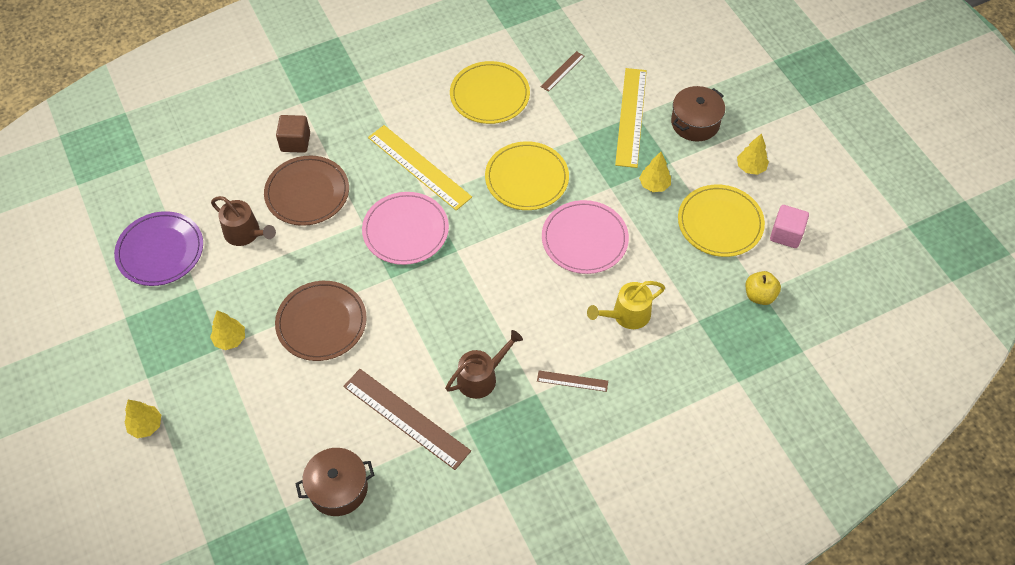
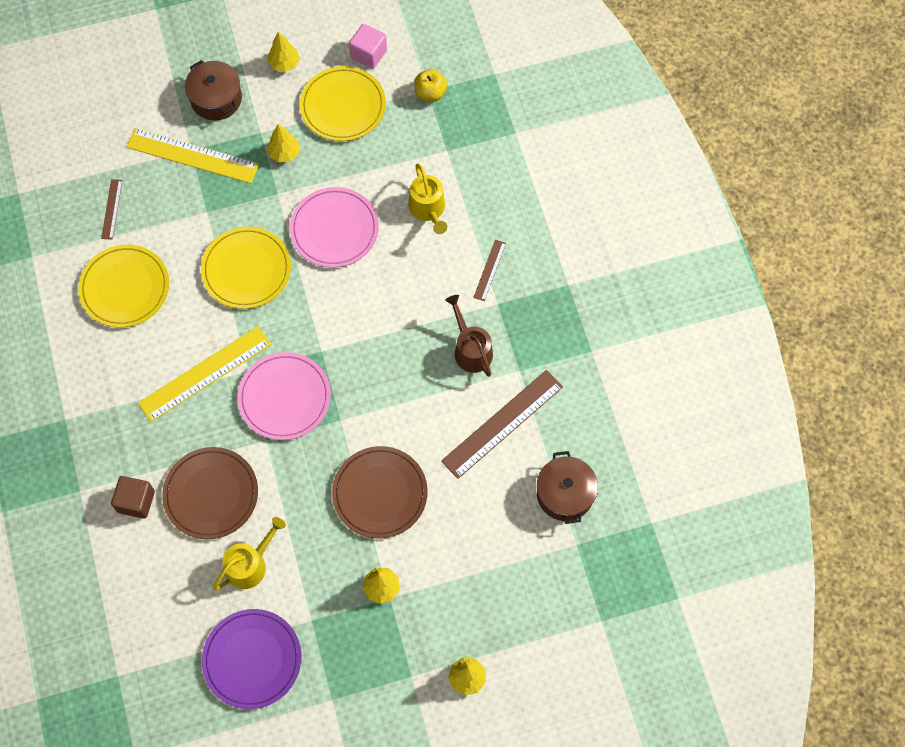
camera: 80 degrees left, 10 degrees up
brown watering can [211,196,276,246] -> yellow watering can [213,517,286,591]
brown ruler [540,51,584,92] -> brown ruler turned 45 degrees clockwise [101,179,123,240]

